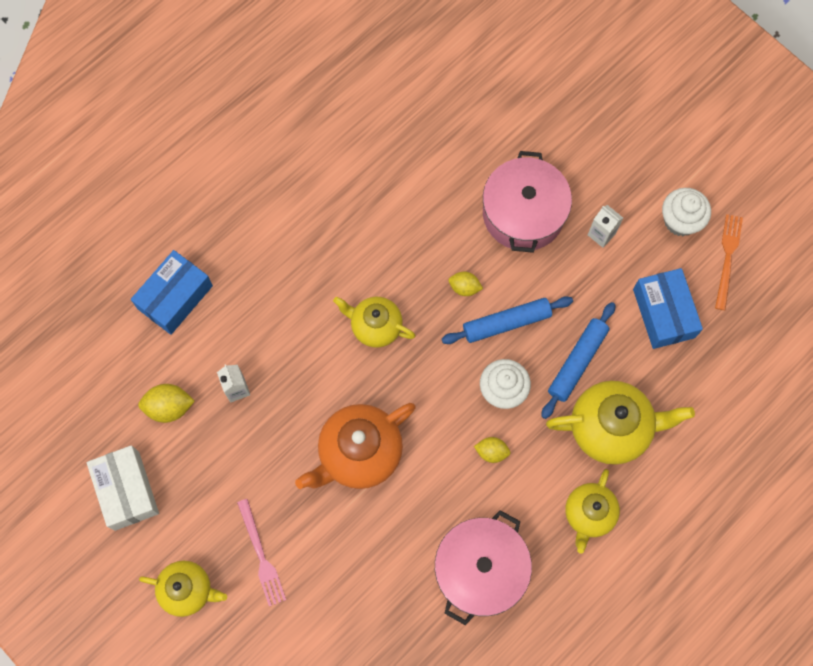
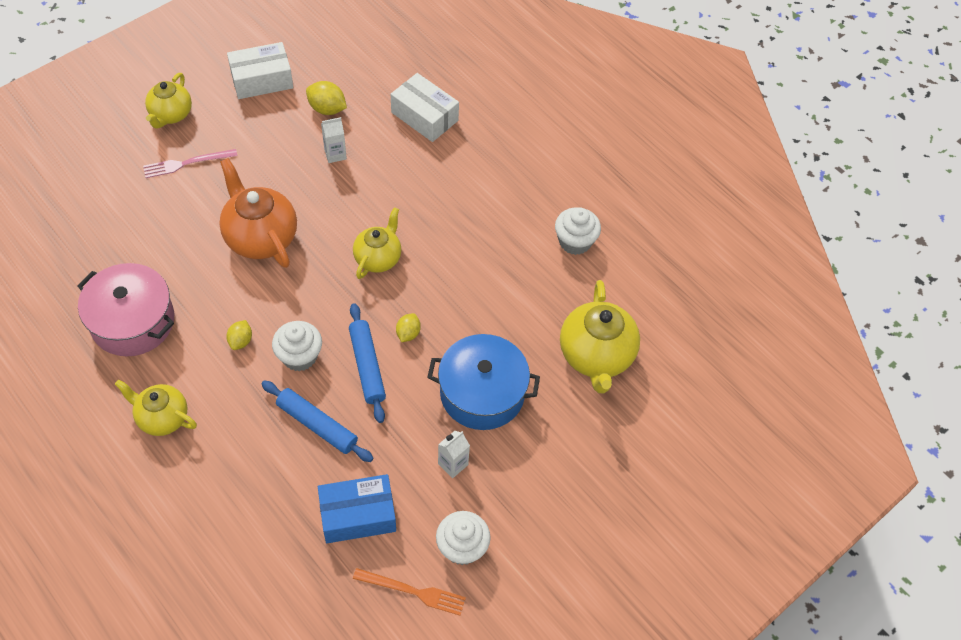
camera: 90 degrees right, 15 degrees down
blue box [131,250,213,335] -> white box [391,73,459,142]
yellow lemon [138,384,195,423] -> yellow lemon turned 60 degrees counterclockwise [306,81,347,115]
pink pot [483,151,572,253] -> blue pot [427,334,540,430]
yellow teapot [546,381,695,465] -> yellow teapot moved to [560,280,640,393]
none -> white cupcake [555,207,601,255]

